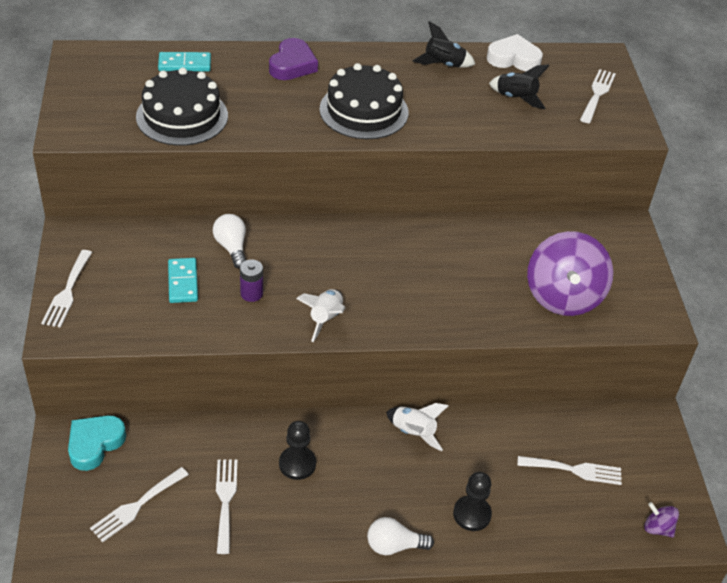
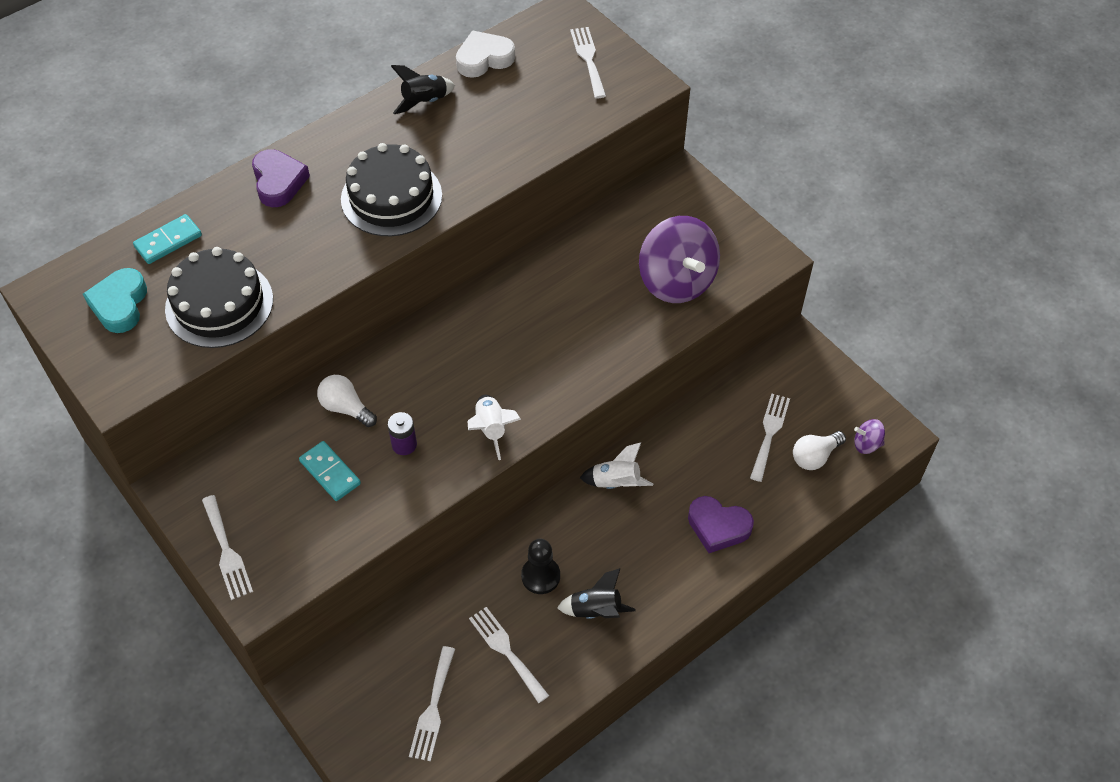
camera: 30 degrees left, 10 degrees up
turquoise heart [68,415,126,471] -> turquoise heart moved to [83,268,147,333]
white light bulb [367,517,434,555] -> white light bulb moved to [793,431,846,470]
black pawn [453,472,492,531] -> purple heart [688,496,754,553]
black rocket [489,64,550,109] -> black rocket moved to [557,568,636,619]
white fork [517,456,622,485] -> white fork turned 45 degrees counterclockwise [750,394,790,482]

